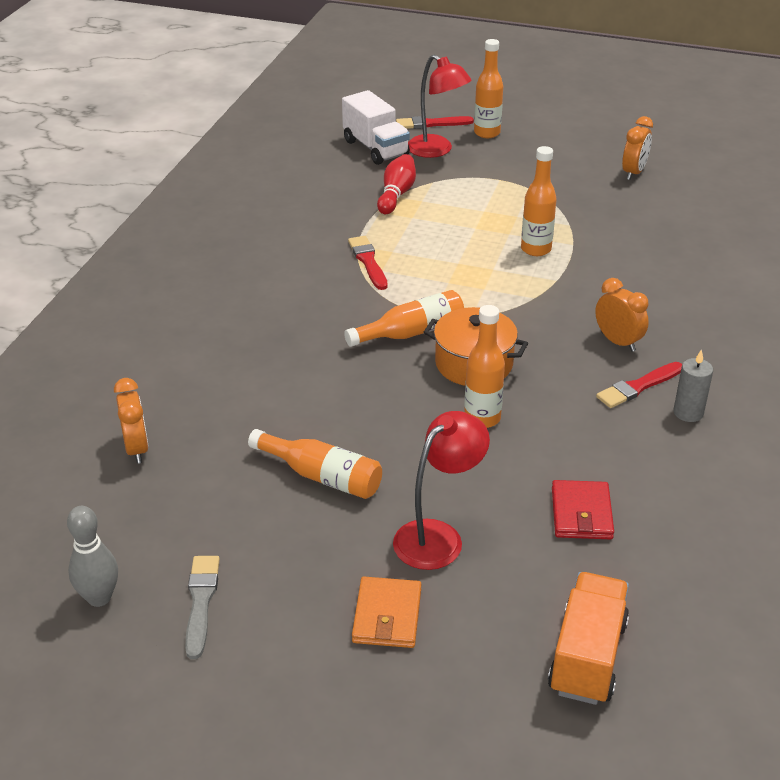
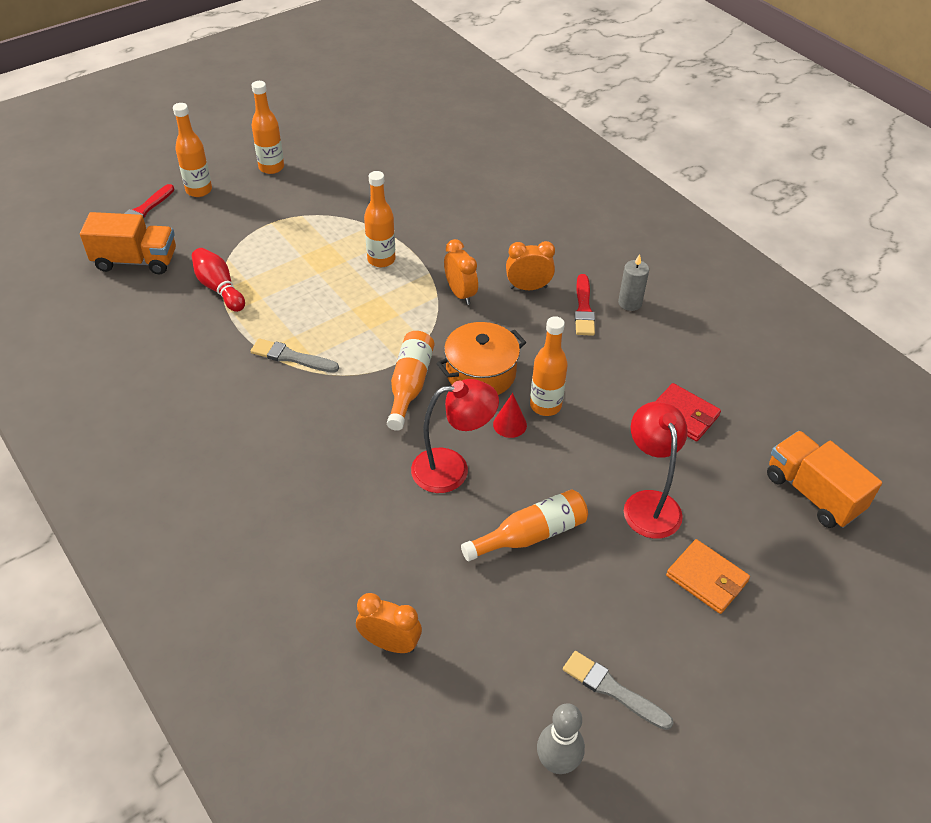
camera: 55 degrees left, 10 degrees up
white truck [342,90,410,165] -> orange truck [80,212,176,274]
red brush [348,236,388,290] -> grey brush [251,338,339,373]
red lamp [408,54,472,158] -> red lamp moved to [411,379,499,493]
orange clock [622,116,653,180] -> orange clock moved to [444,239,478,305]
none -> orange bottle [251,81,284,174]
none -> red cone [493,393,527,438]

